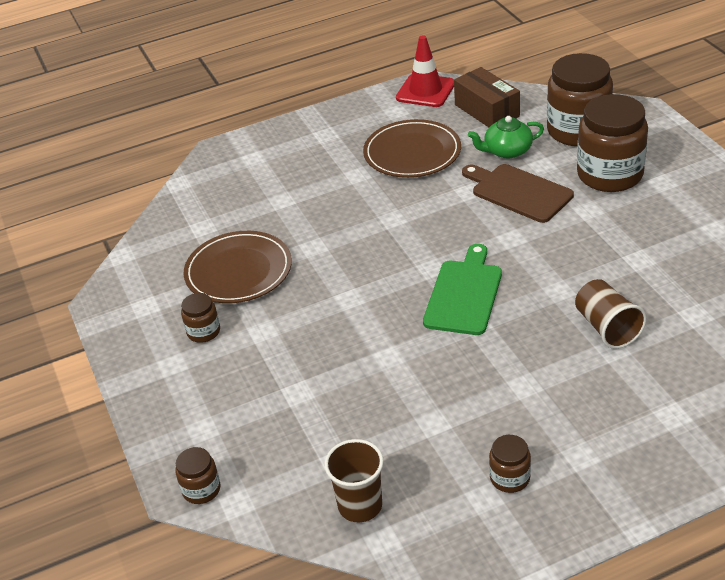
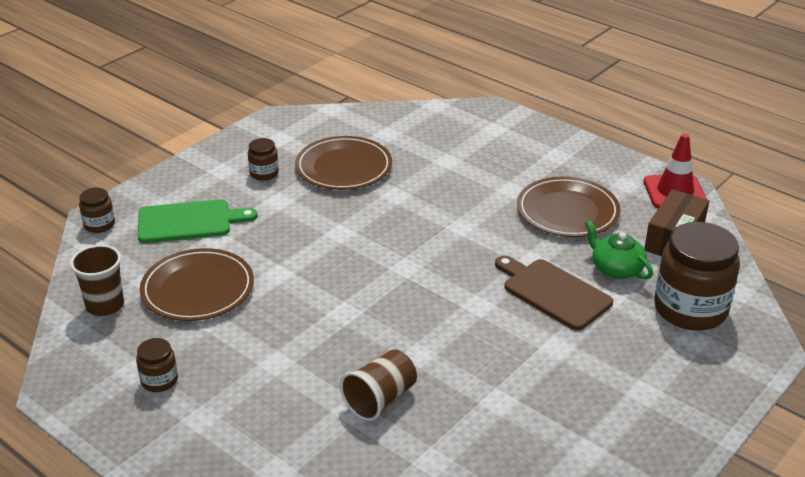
camera: 60 degrees right, 5 degrees down
green cutting board [423,244,502,335] -> green cutting board moved to [138,199,258,243]
brown cutting board [462,164,574,223] -> brown cutting board turned 60 degrees counterclockwise [495,255,613,330]
brown jar [577,94,648,192] -> none
none -> brown plate [140,248,254,321]

